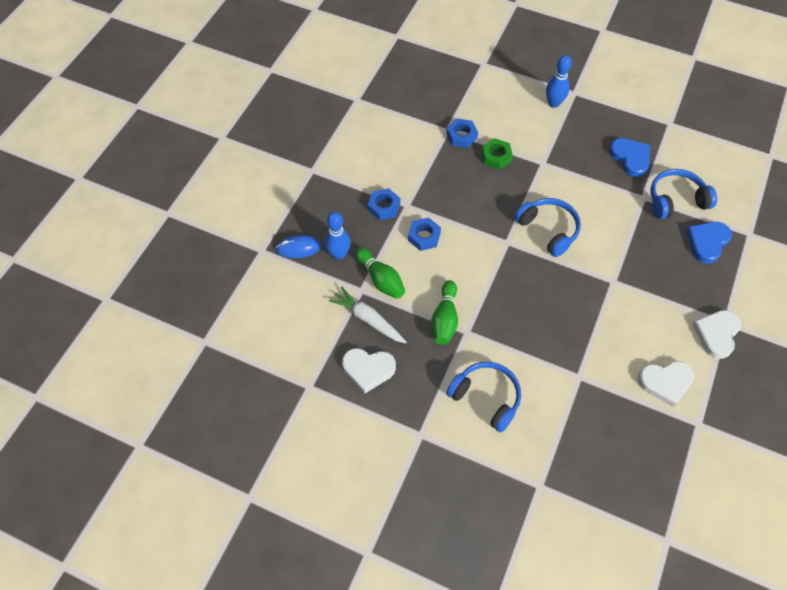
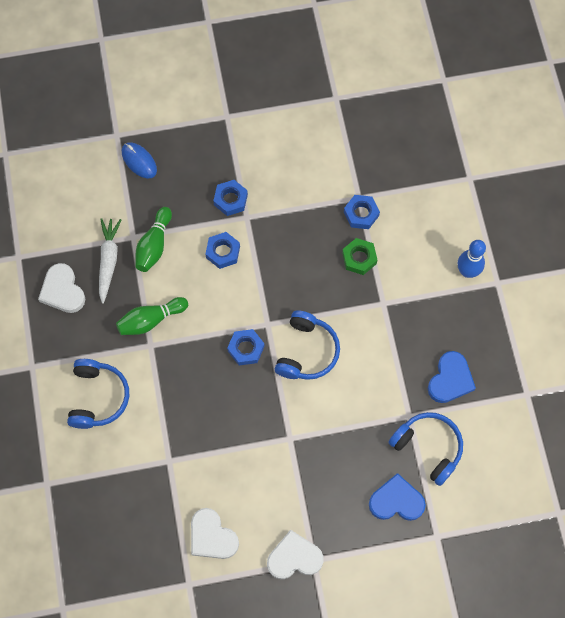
camera: 55 degrees right, 10 degrees up
blue bowling pin [325,212,351,260] -> none
none -> blue nut [227,329,265,365]

